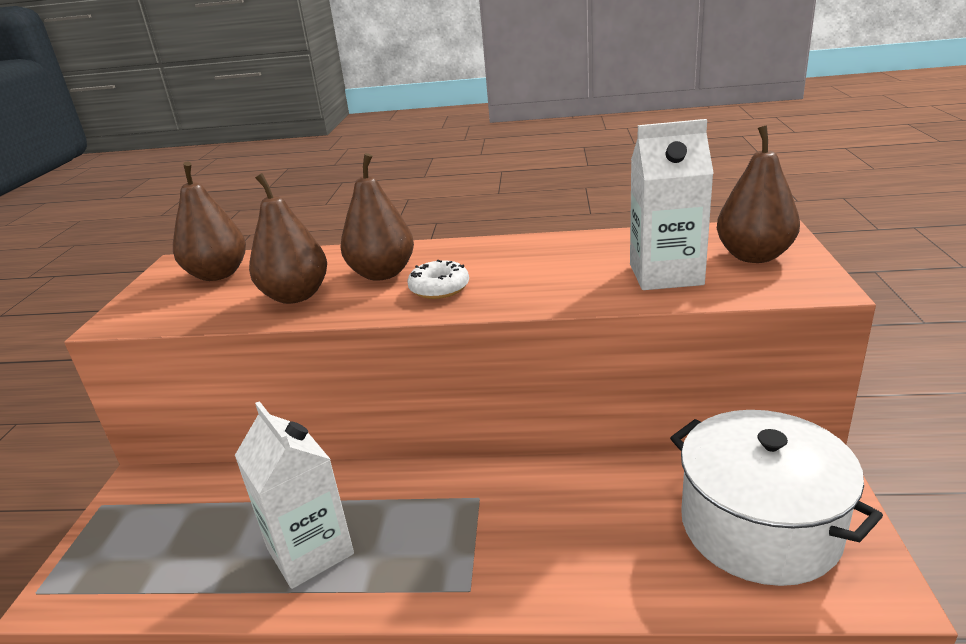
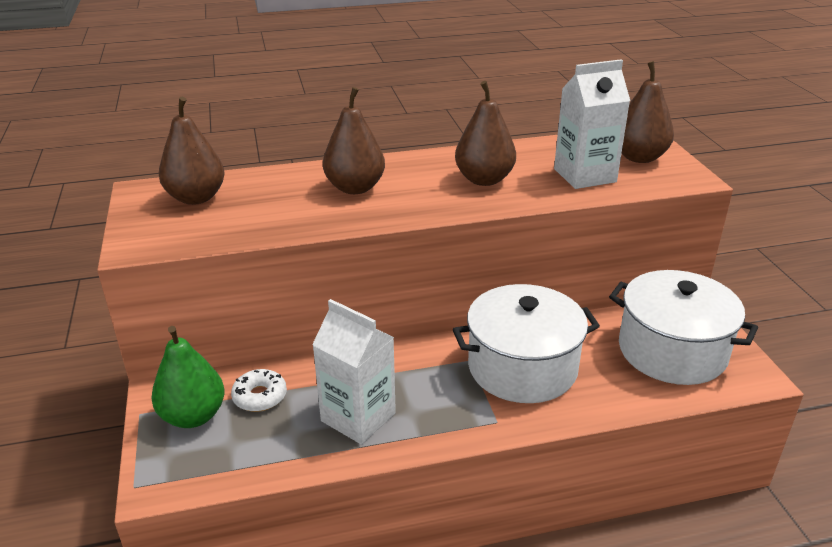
camera: 20 degrees left, 5 degrees up
brown pear [249,173,327,304] -> brown pear moved to [455,81,516,186]
white donut [407,260,469,299] -> white donut moved to [231,369,287,412]
none -> green pear [151,326,225,428]
none -> white pot [453,284,600,403]

